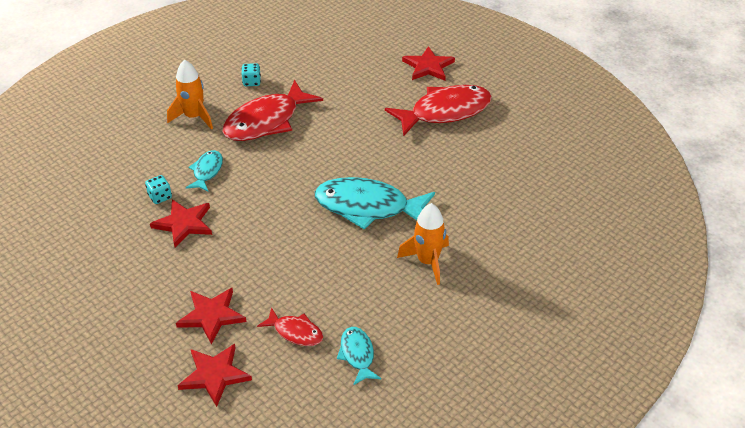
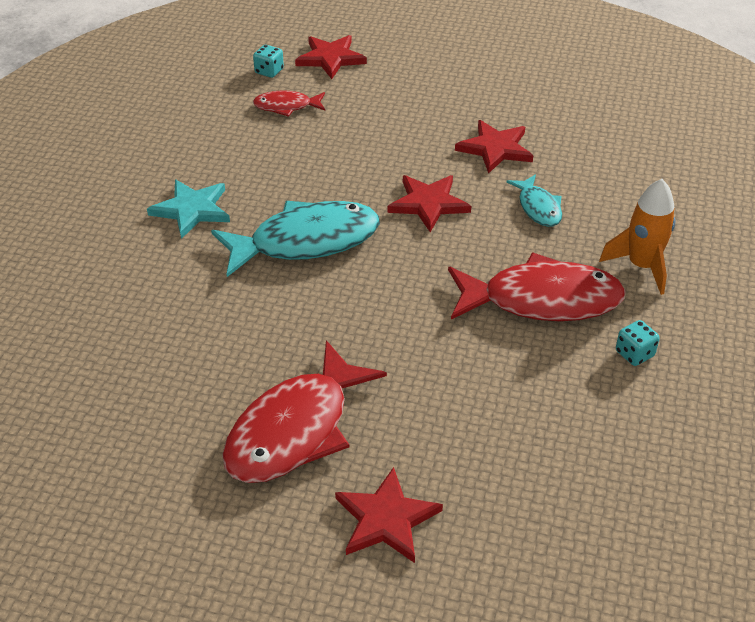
camera: 150 degrees right, 0 degrees up
turquoise dice [145,175,172,204] -> turquoise dice moved to [253,45,284,78]
red star [176,288,246,345] -> red star moved to [387,175,471,232]
red fish [223,80,323,141] -> red fish turned 75 degrees clockwise [448,252,626,321]
turquoise fish [337,327,381,385] -> none
orange rocket [397,203,449,285] -> turquoise star [147,179,230,239]

